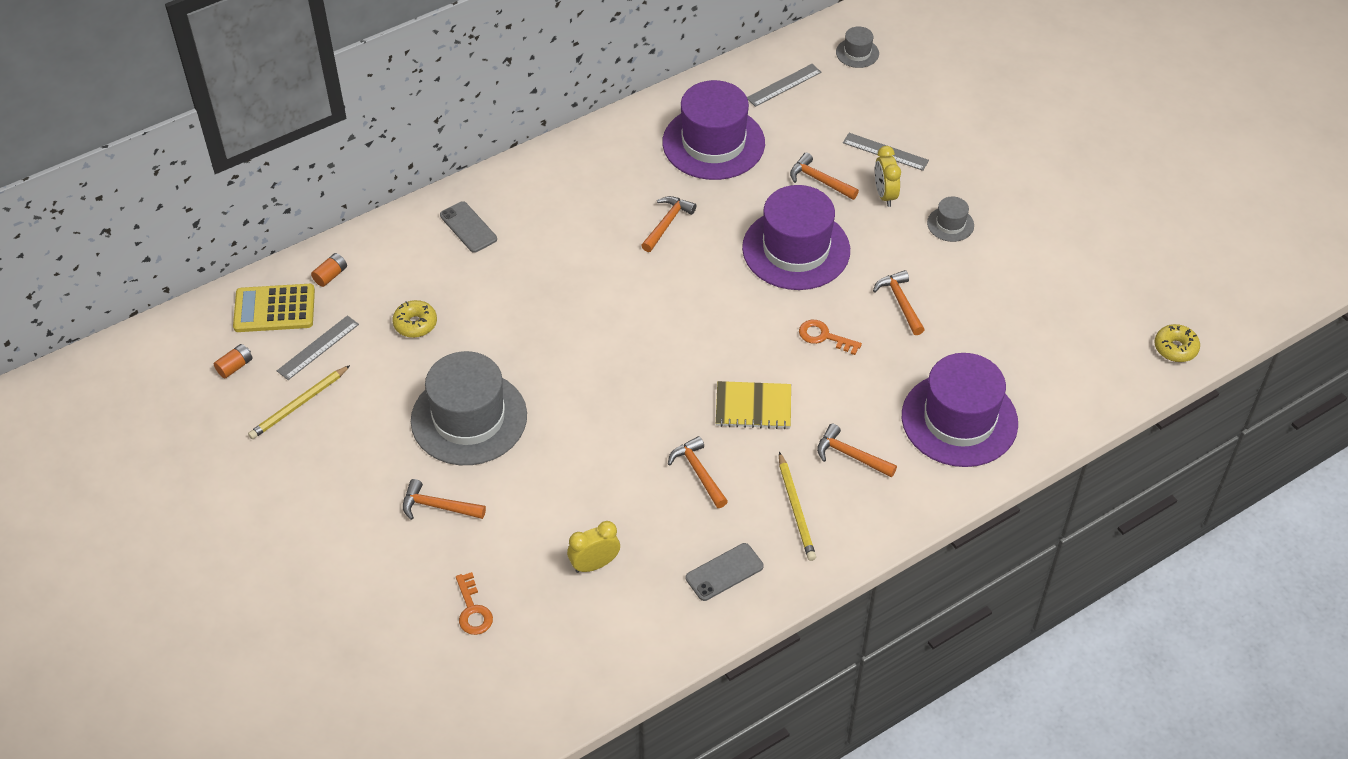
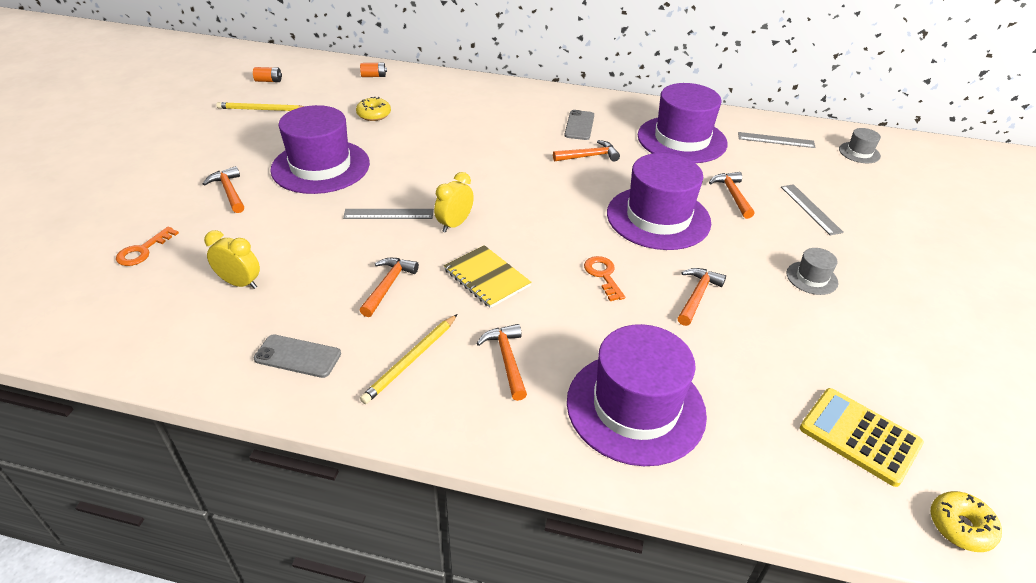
camera: 45 degrees right, 10 degrees down
yellow calculator [233,284,315,332] -> yellow calculator moved to [800,388,924,487]
grey ruler [277,315,359,380] -> grey ruler moved to [343,209,433,219]
grey hat [411,351,527,465] -> purple hat [270,105,370,194]
grey phone [440,201,497,253] -> grey phone moved to [564,110,594,140]
yellow clock [875,146,901,207] -> yellow clock moved to [434,172,474,233]

